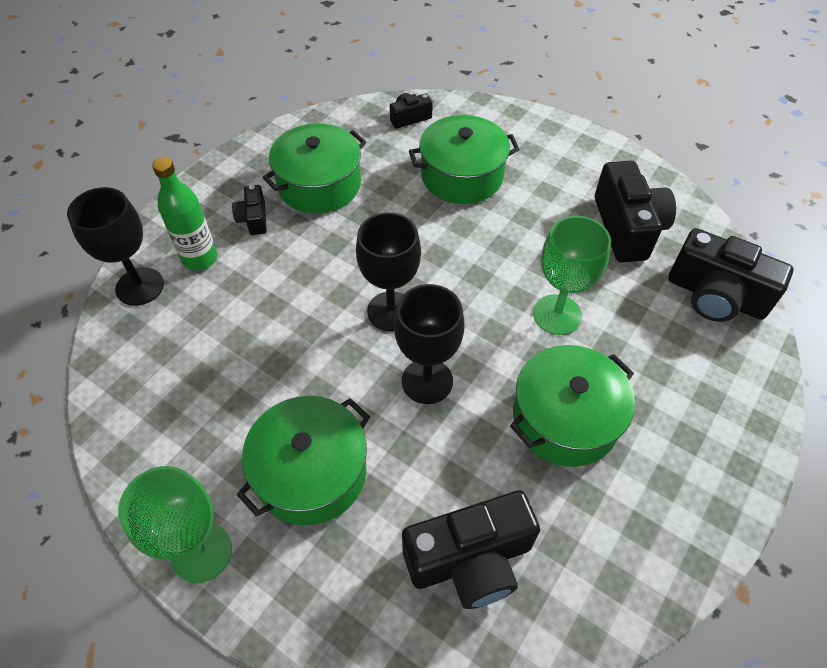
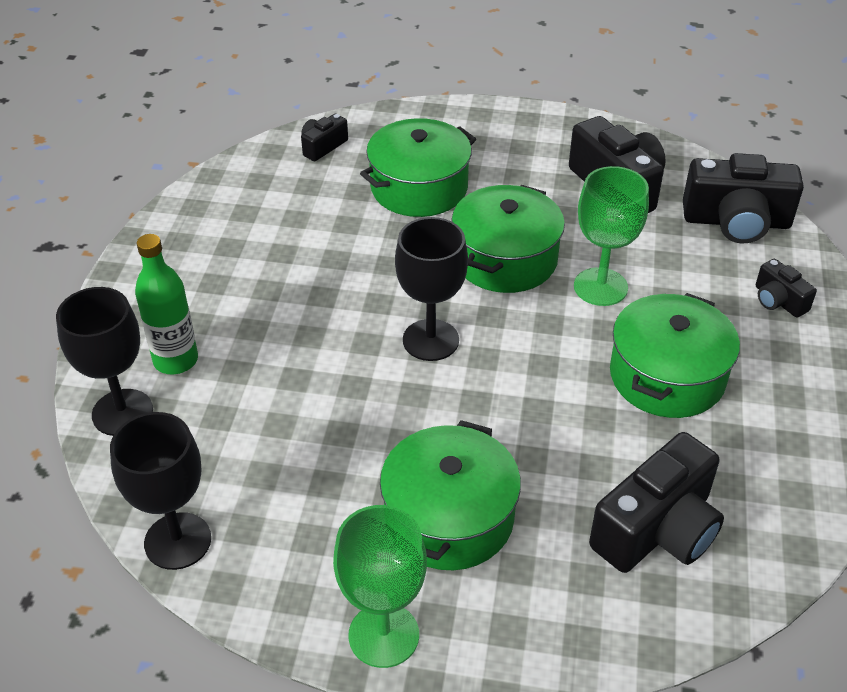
camera: 25 degrees left, 10 degrees down
black camera [232,185,267,235] -> black camera moved to [756,259,817,318]
green pot [263,123,367,214] -> green pot moved to [452,185,565,293]
black goblet [394,284,464,404] -> black goblet moved to [110,412,211,570]

